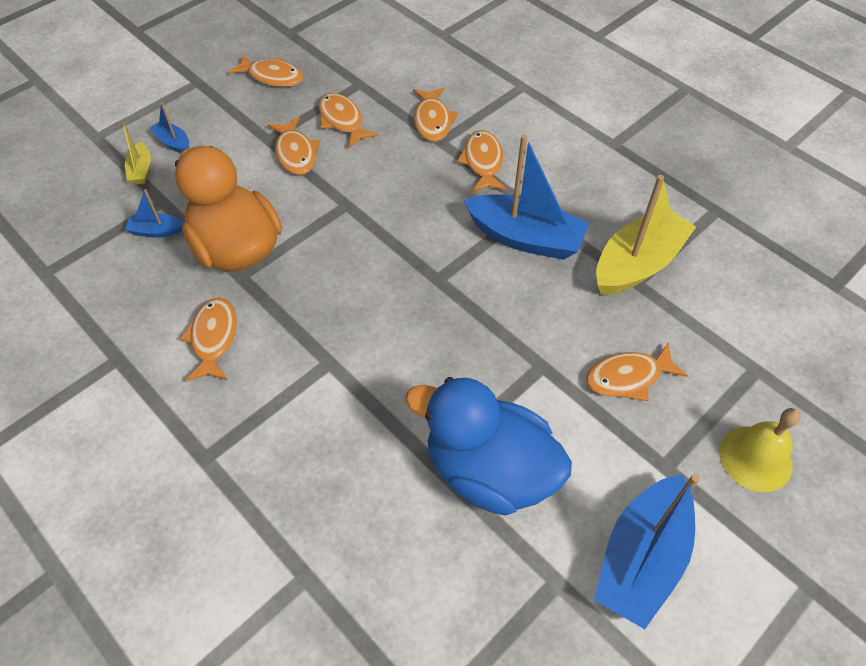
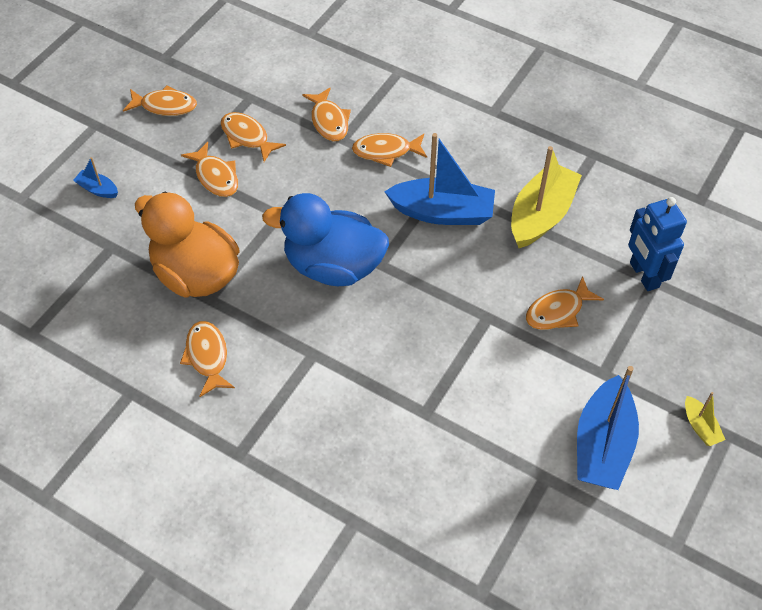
camera: 15 degrees left, 0 degrees up
yellow boat [122,123,151,184] -> yellow boat moved to [685,392,725,446]
blue boat [125,189,183,238] -> none
blue duck [405,377,572,515] -> blue duck moved to [262,193,389,286]
orange fish [457,130,507,192] -> orange fish turned 75 degrees counterclockwise [352,133,427,167]
yellow bell [719,408,801,492] -> none
none -> blue robot [628,197,687,291]

